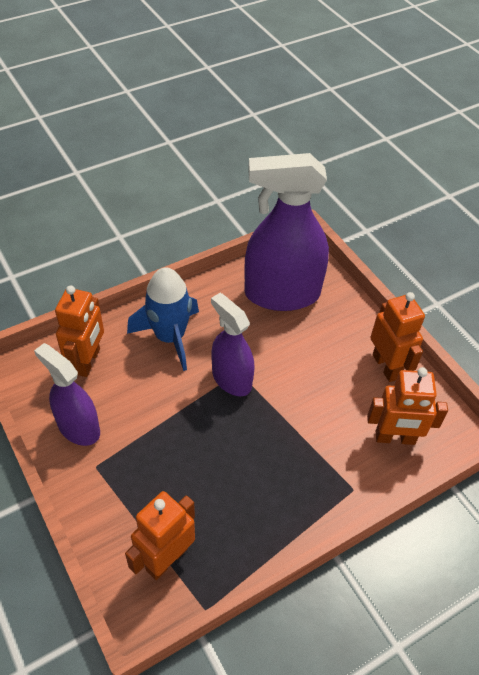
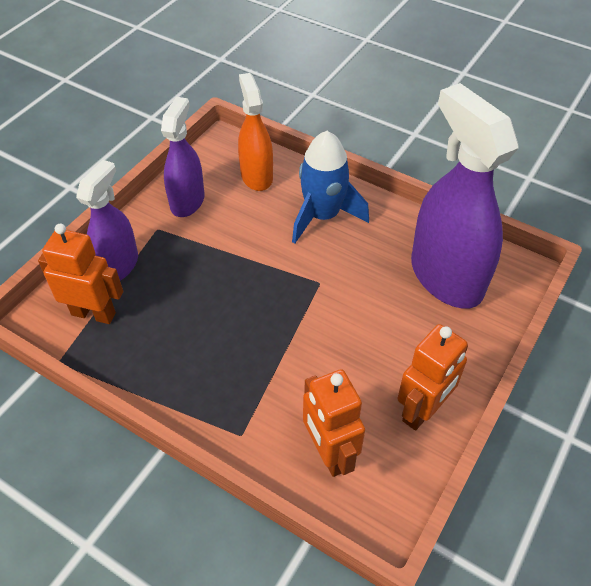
camera: 65 degrees right, 0 degrees up
orange robot [55,285,104,377] -> orange spray bottle [238,73,273,191]
purple spray bottle [211,293,255,396] -> purple spray bottle moved to [76,160,138,281]

